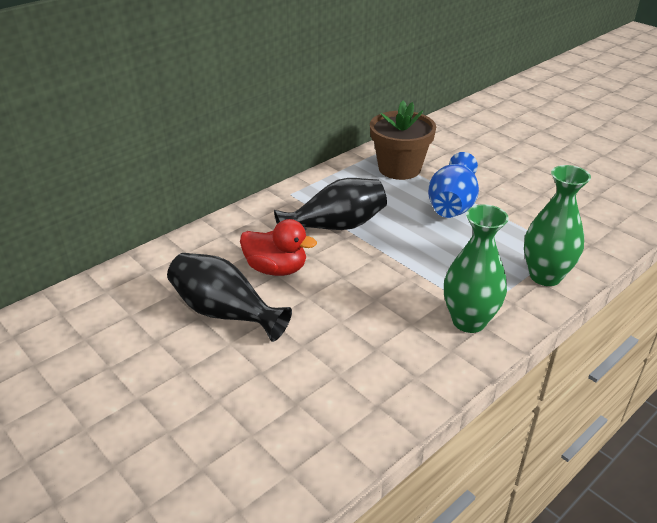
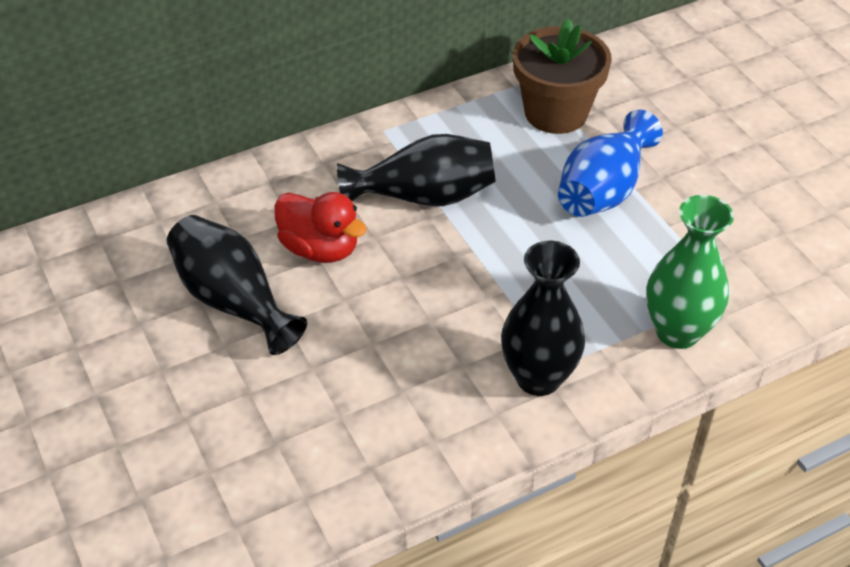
camera: 15 degrees right, 10 degrees up
green vase [444,204,509,333] -> black vase [501,241,585,396]

